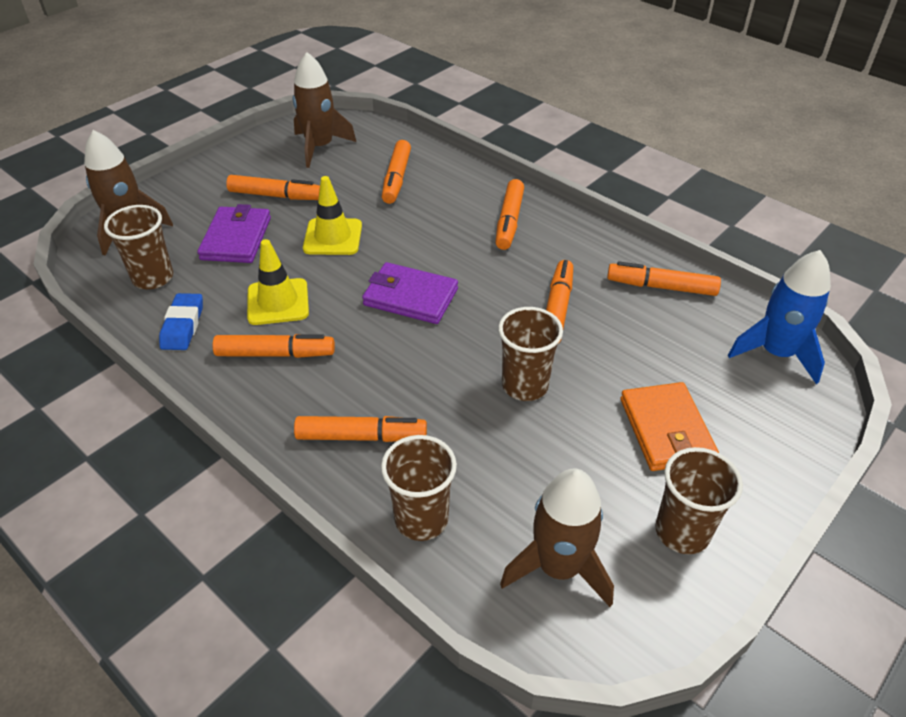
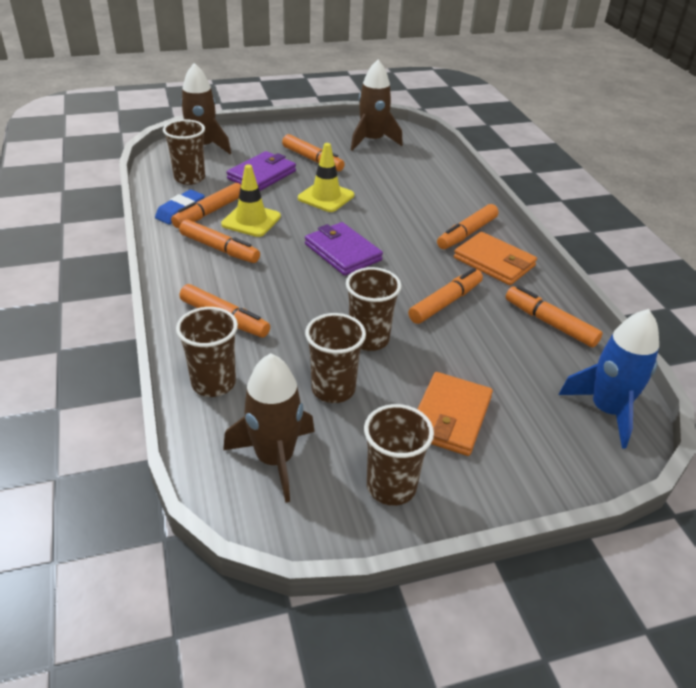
camera: 30 degrees right, 5 degrees down
orange marker [382,140,411,204] -> orange marker moved to [171,183,241,228]
none -> brown cup [305,313,366,403]
none -> orange wallet [454,232,537,285]

